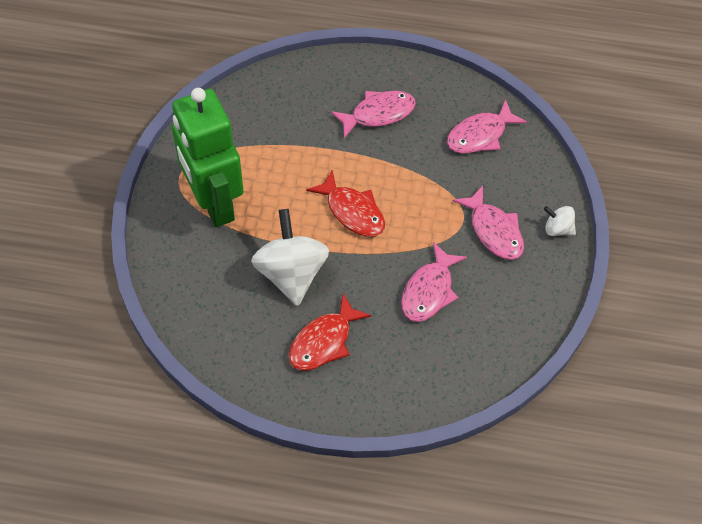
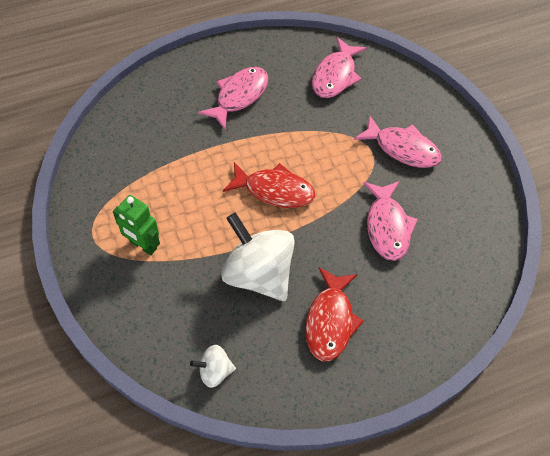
camera: 30 degrees left, 0 degrees up
green robot [172,88,244,227] -> green robot [113,195,160,255], size x0.46
white spinning top [544,206,576,236] -> white spinning top moved to [190,345,236,388]

